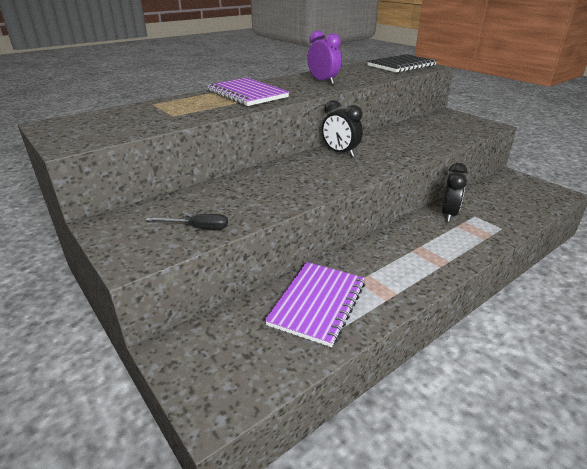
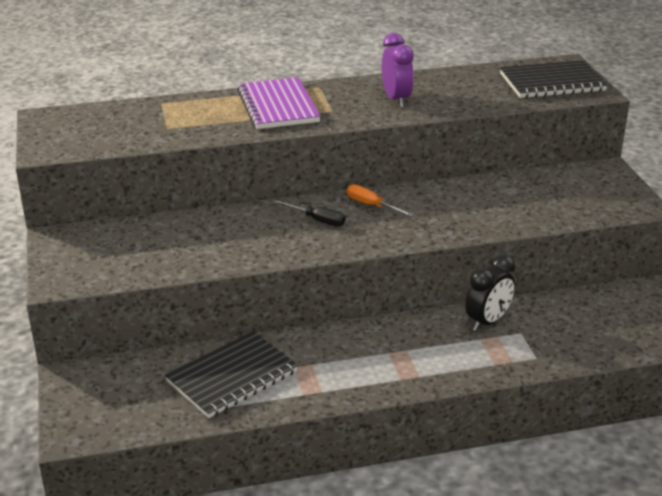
camera: 25 degrees right, 0 degrees up
black screwdriver [146,214,228,229] -> black screwdriver moved to [273,200,345,226]
purple notebook [265,262,365,347] -> black notebook [165,331,298,418]
black clock [322,100,363,157] -> orange screwdriver [347,184,414,217]

